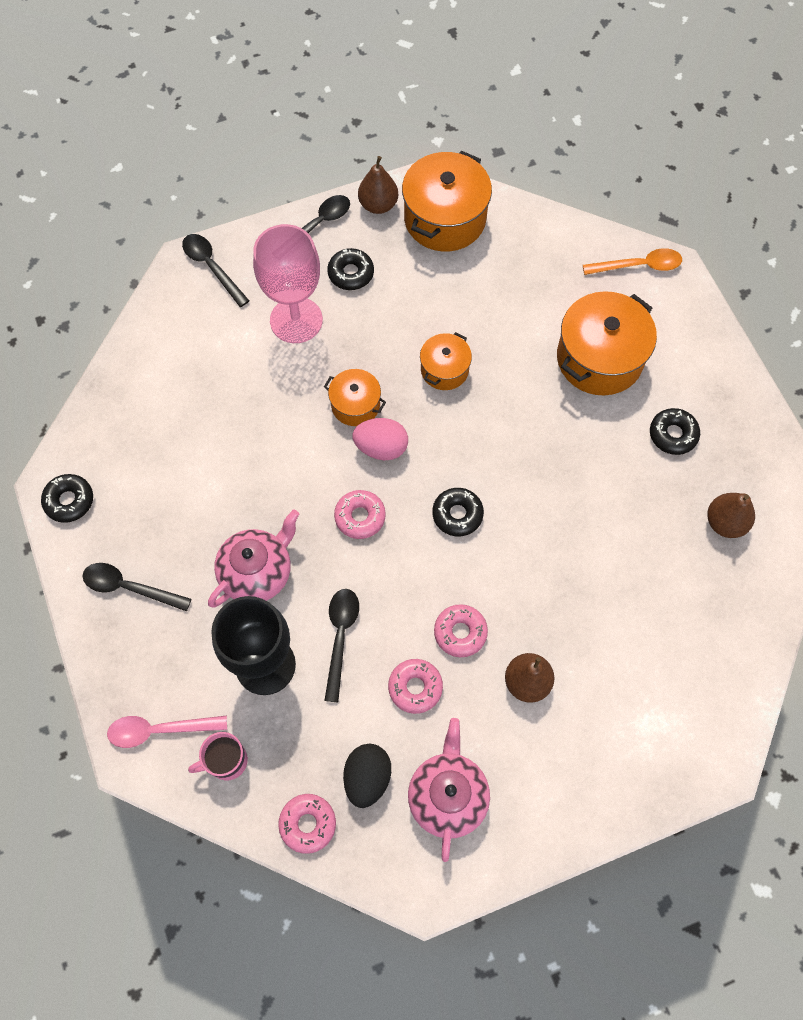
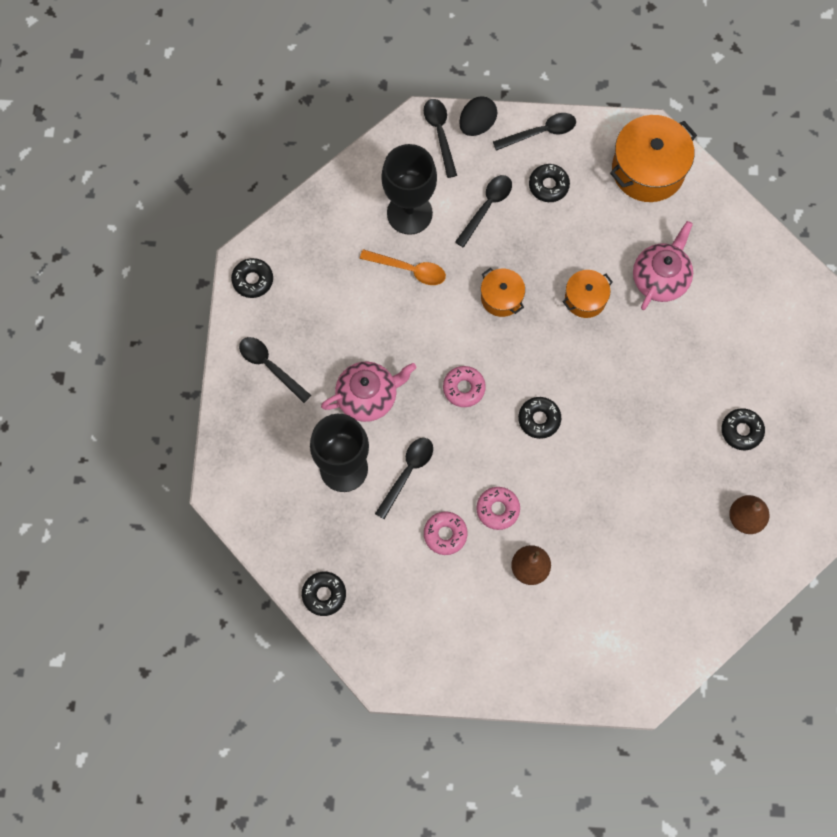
camera: 25 degrees right, 5 degrees up
pink spoon [107,715,227,748] -> none
pink mug [188,732,248,780] -> none
pink goblet [253,224,323,343] -> black spoon [455,175,512,248]
pink donut [278,794,336,854] -> black donut [302,572,346,616]
black egg [343,744,391,808] -> black egg moved to [459,96,498,136]
pink egg [352,418,408,460] -> none
brown pear [358,156,398,214] -> none
pink teapot [408,718,490,862] -> pink teapot moved to [633,221,693,310]
orange pot [557,291,657,395] -> none
orange spoon [583,248,682,275] -> orange spoon moved to [360,249,446,285]
none -> black goblet [381,144,437,235]

